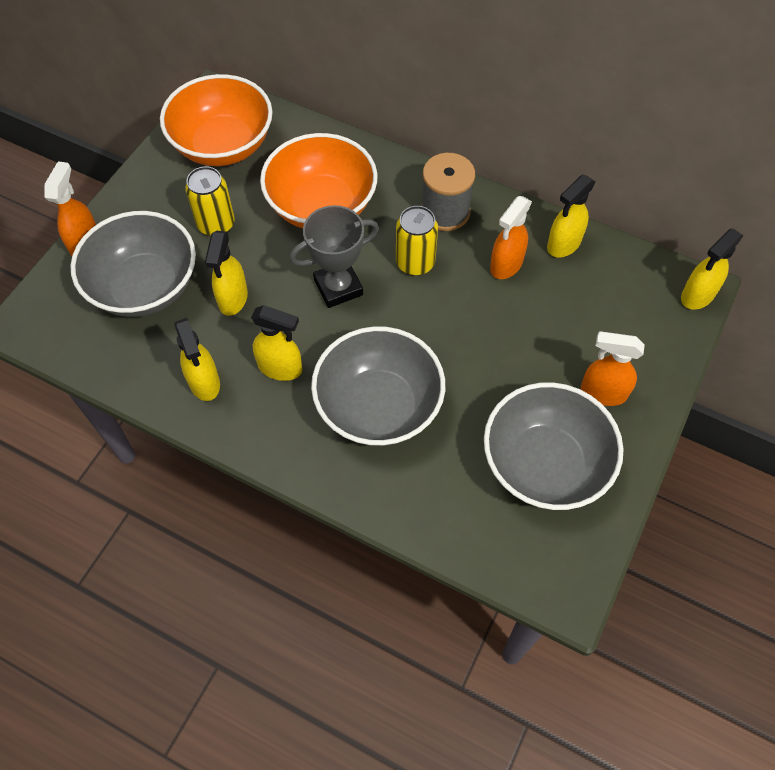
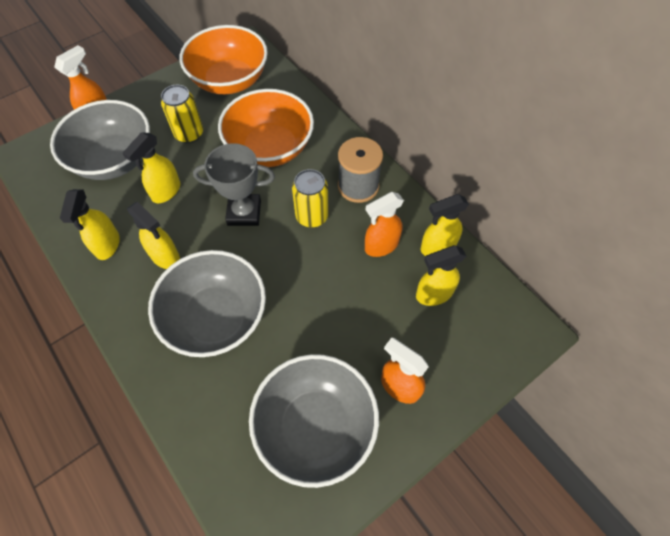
camera: 25 degrees right, 0 degrees up
yellow spray bottle [681,228,744,310] -> yellow spray bottle moved to [416,245,466,306]

